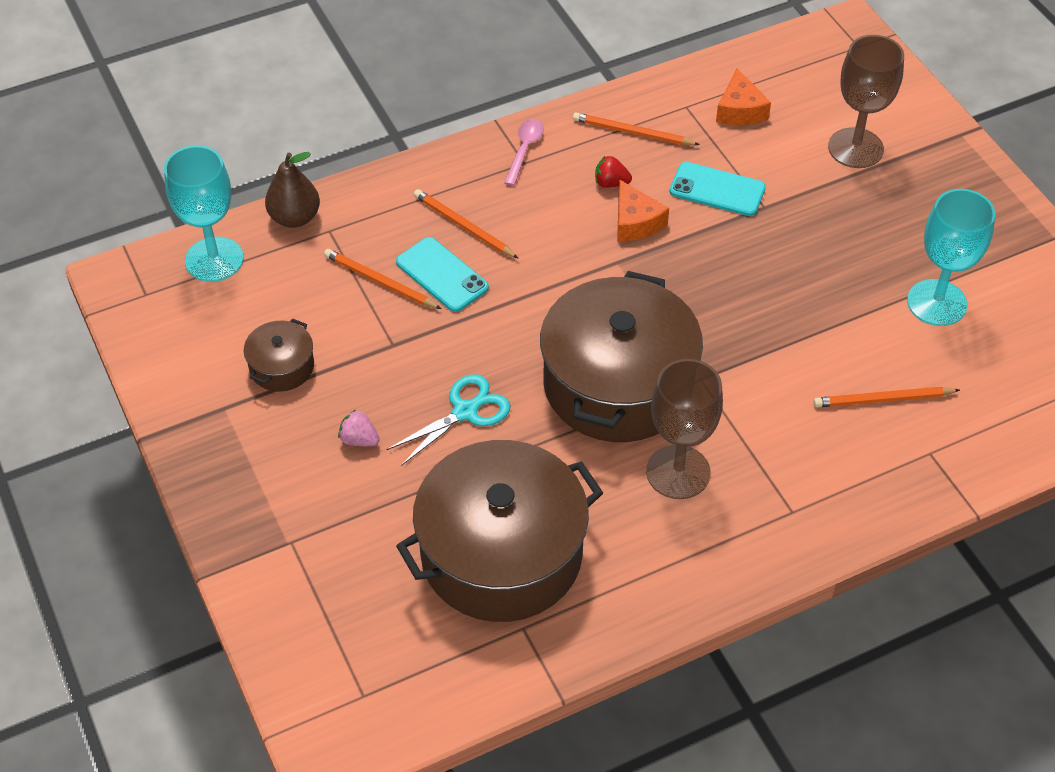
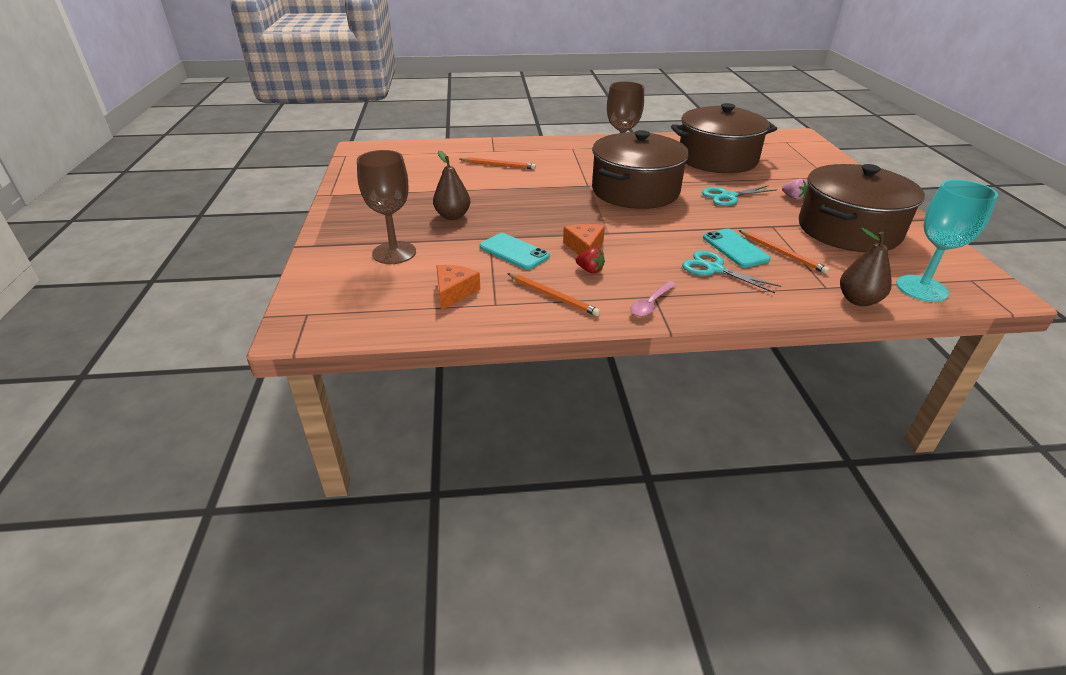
camera: 160 degrees left, 15 degrees down
brown pot [244,319,314,392] -> brown pot [799,164,925,252], size x2.29
orange pencil [414,189,518,258] -> turquoise scissors [682,250,781,293]
turquoise goblet [907,189,995,326] -> none
none -> brown pear [433,151,470,220]

